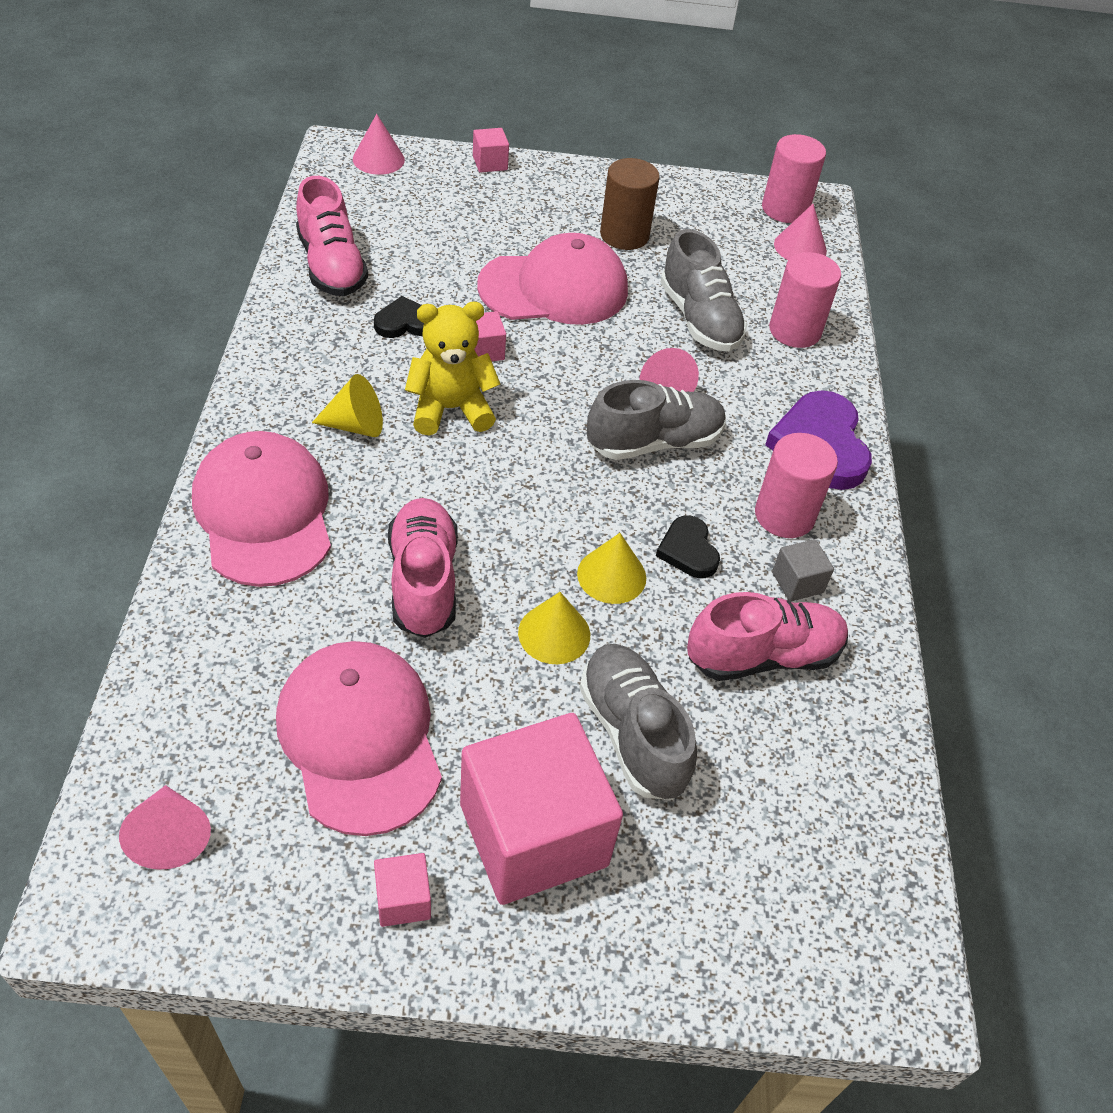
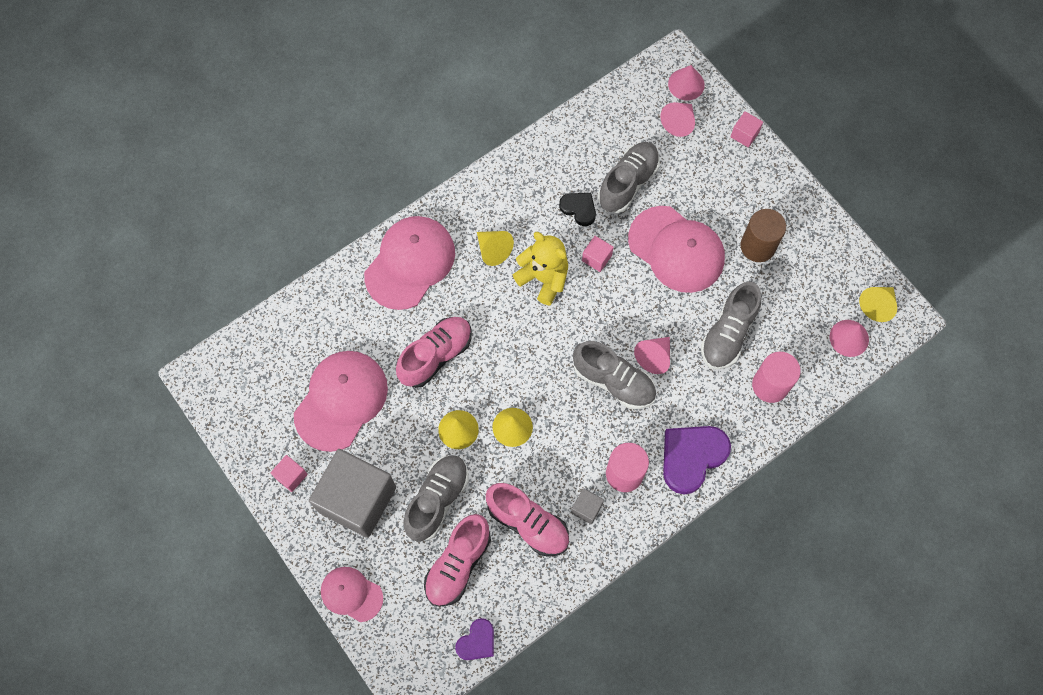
camera: 55 degrees right, 20 degrees up
pink cone [119,785,211,870] -> pink cone moved to [660,102,695,137]
pink shoe [296,176,368,296] -> pink shoe moved to [424,514,491,607]
pink cube [460,713,623,905] -> grey cube [309,449,396,538]
black heart [656,516,720,578] -> none
pink cylinder [762,134,826,223] -> yellow cone [859,287,897,322]
none -> pink cap [321,567,383,622]
none -> purple heart [455,618,494,660]
none -> grey shoe [598,142,660,213]

